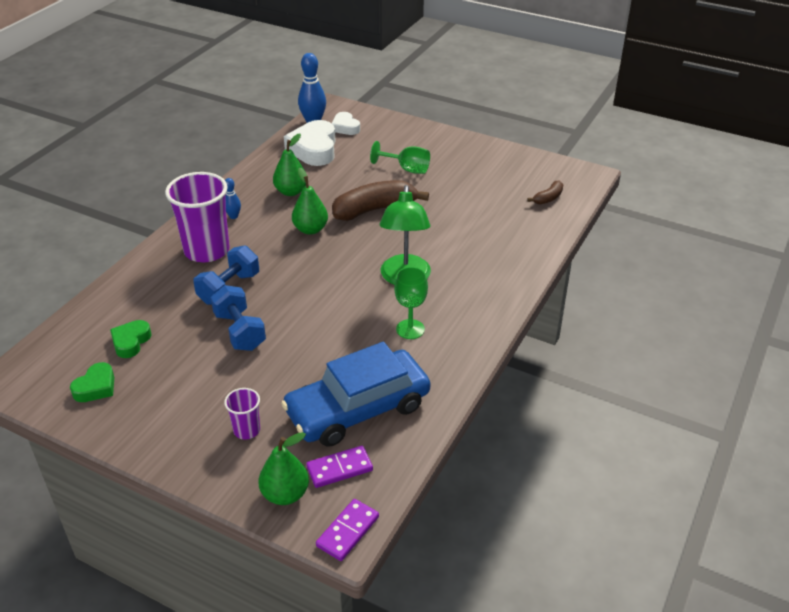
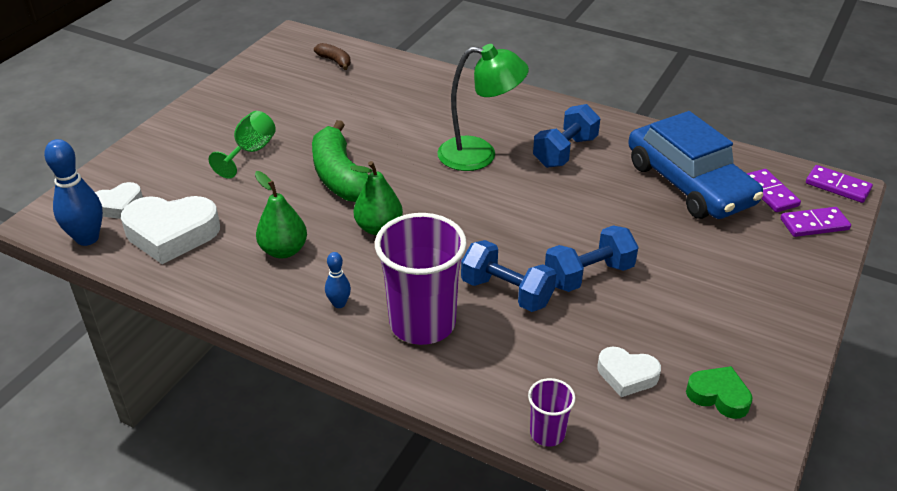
camera: 90 degrees left, 0 degrees up
green heart [110,320,152,358] -> white heart [597,347,661,397]
purple cup [224,388,260,440] -> purple cup moved to [528,378,575,447]
green pear [259,432,309,505] -> purple domino [781,207,851,237]
brown banana [332,180,429,221] -> green banana [312,120,369,202]
green goblet [394,267,428,339] -> blue dumbbell [533,104,600,168]

